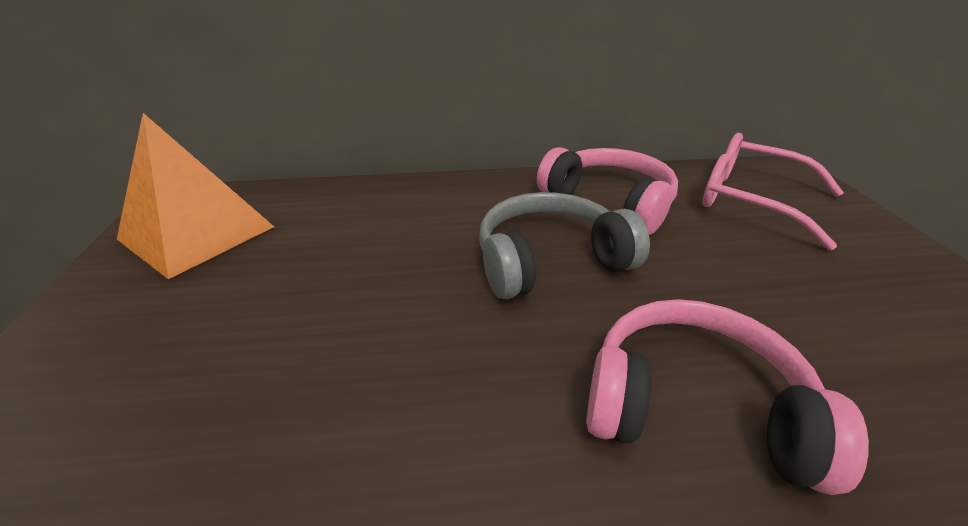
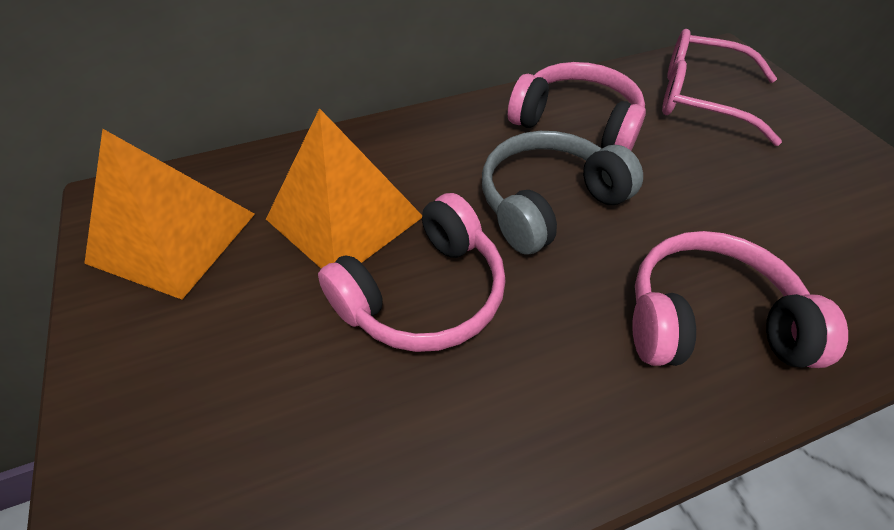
camera: 15 degrees left, 15 degrees up
none -> orange pyramid [266,108,422,268]
none -> pink headphones [318,193,506,352]

